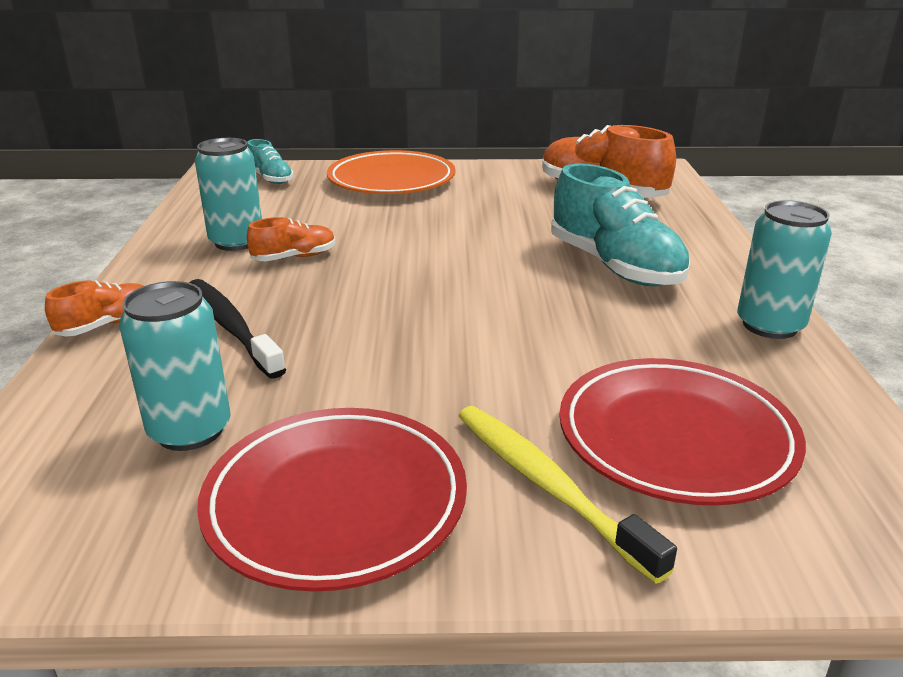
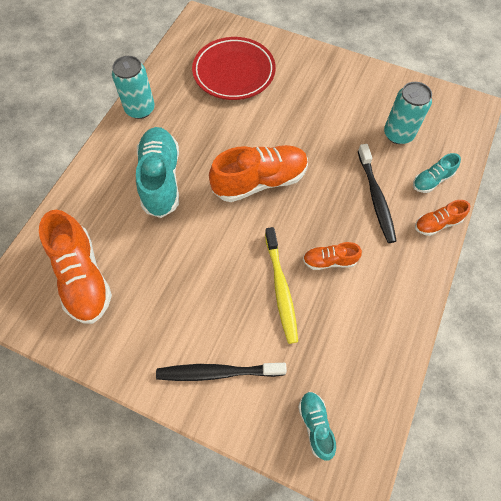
camera: 155 degrees left, 35 degrees up
turquoise can [195,138,262,251] -> none
red plate [197,408,467,592] -> none
orange plate [327,150,455,194] -> black toothbrush [156,363,287,381]
yellow toothbrush [458,406,677,584] -> yellow toothbrush moved to [265,227,298,344]
none -> orange shoe [209,145,308,202]
none -> turquoise shoe [413,153,461,193]

